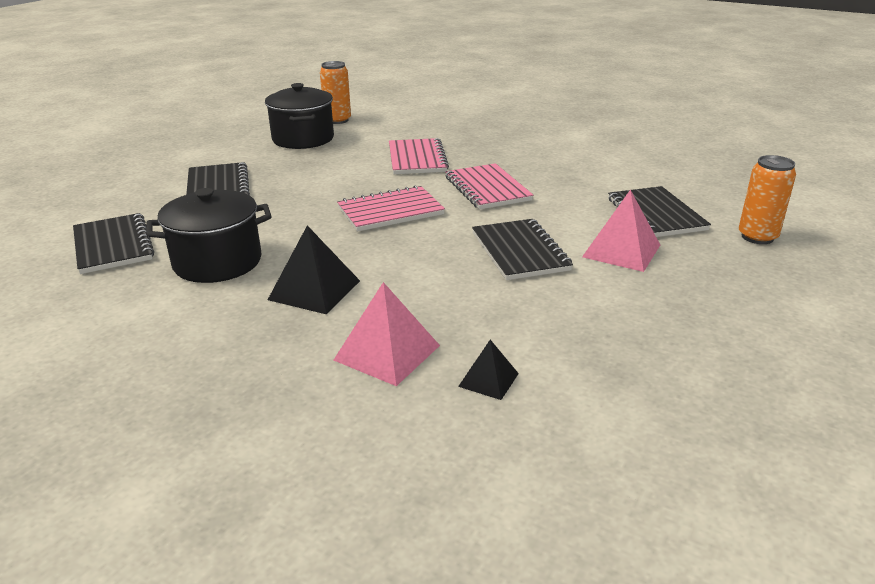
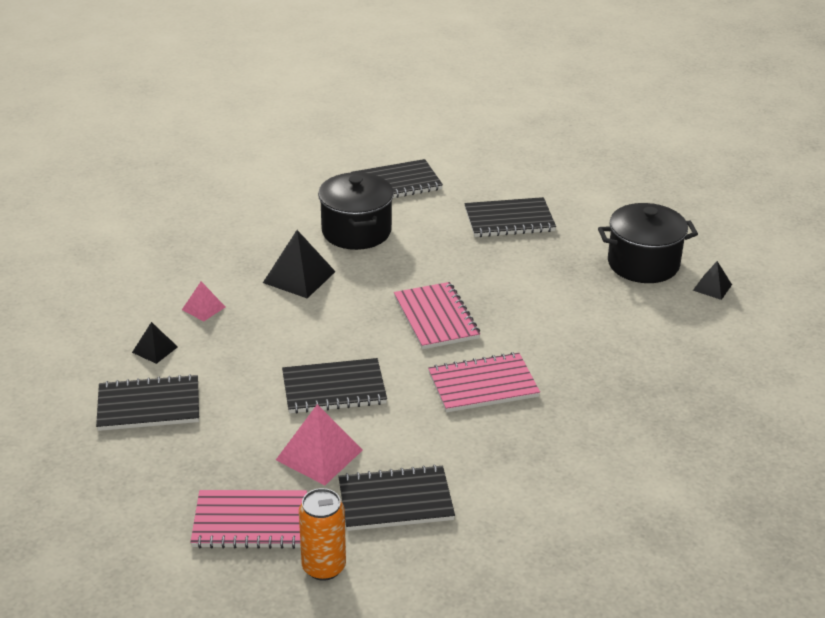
camera: 95 degrees right, 5 degrees up
orange can [320,61,351,124] -> black pyramid [693,261,732,300]
pink pyramid [334,282,440,386] -> pink pyramid [182,282,225,322], size x0.57
pink notebook [389,138,449,174] -> pink notebook moved to [190,490,307,549]
none -> black notebook [96,374,199,431]

